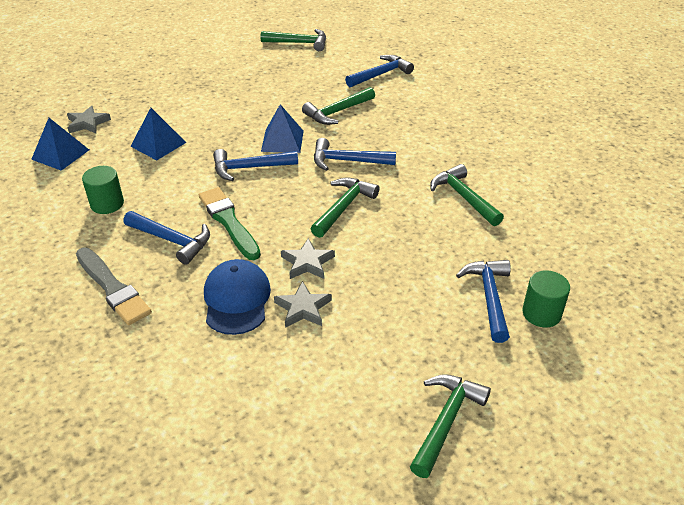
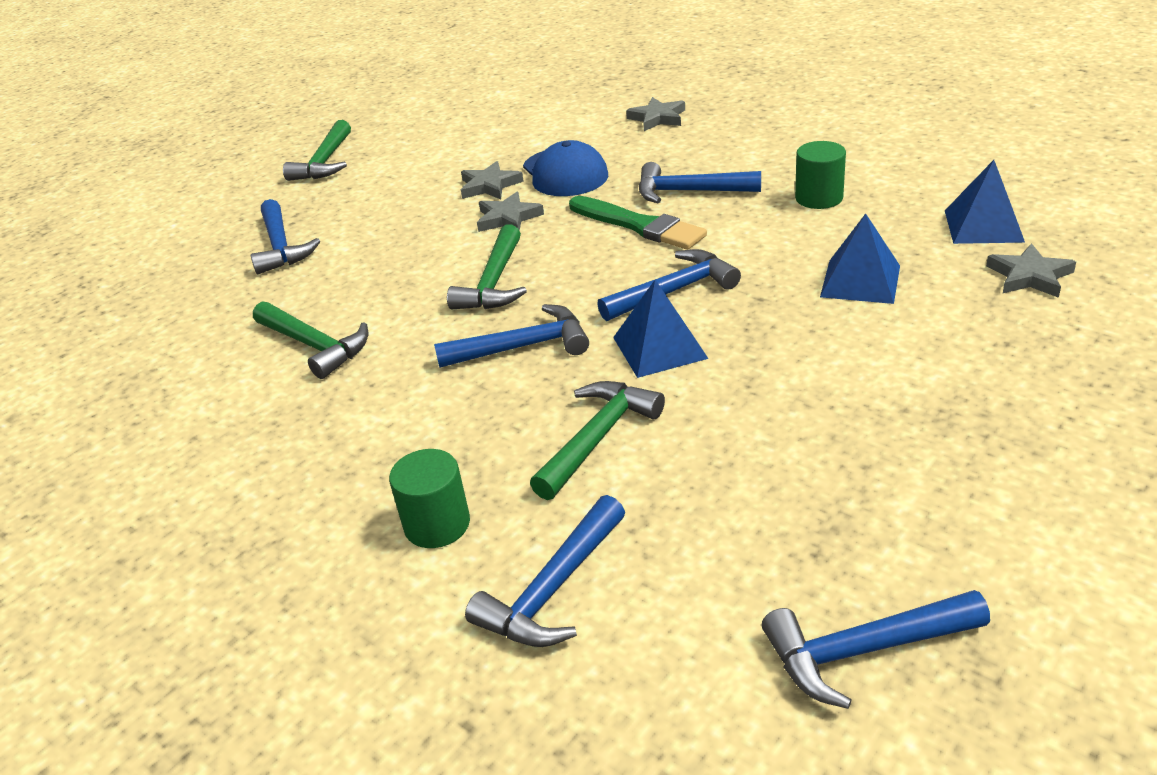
camera: 165 degrees right, 5 degrees down
grey brush [76,248,152,325] -> none
green hammer [261,29,326,51] -> blue hammer [762,590,990,709]
green cylinder [523,270,570,328] -> green cylinder moved to [389,449,470,548]
none -> grey star [626,97,685,131]

